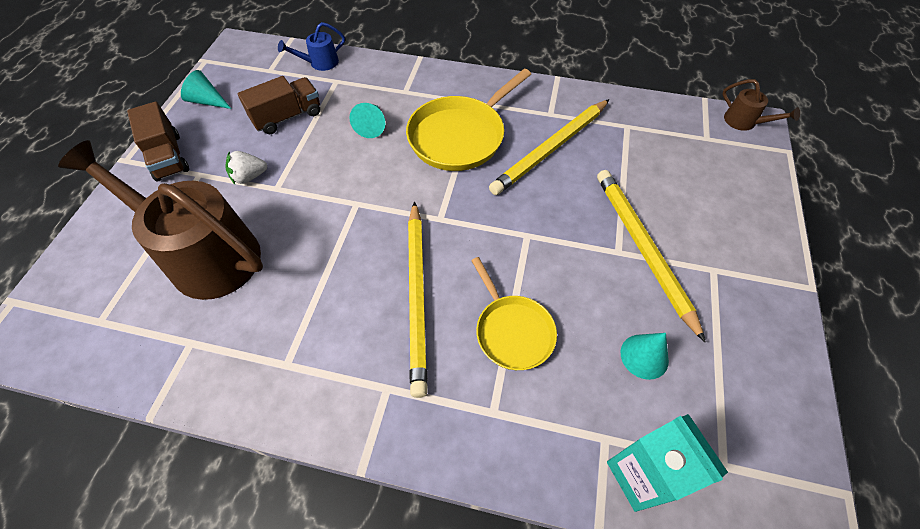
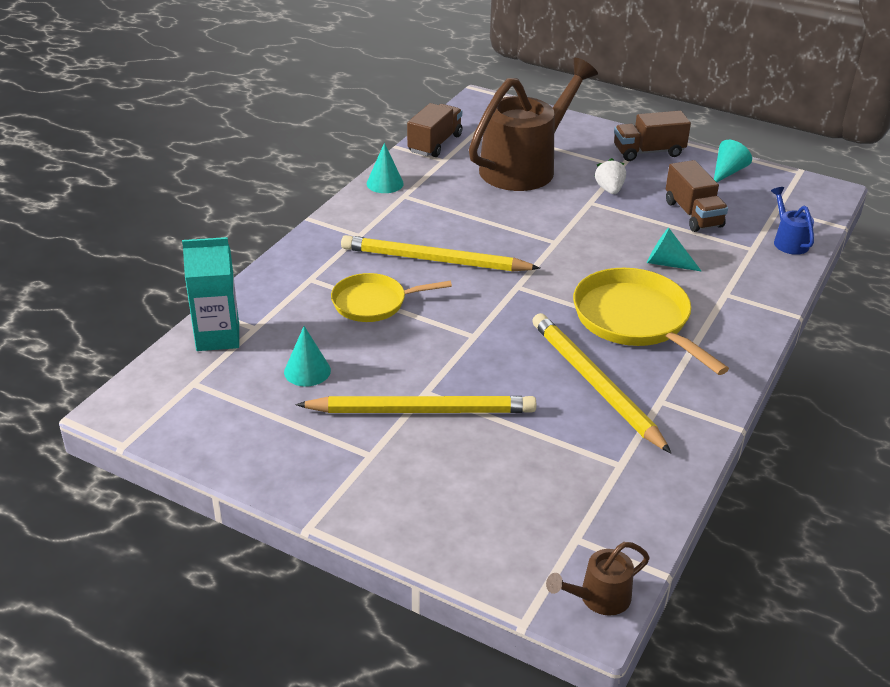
camera: 105 degrees right, 20 degrees down
none -> turquoise cone [367,143,404,193]
none -> brown truck [407,103,462,157]

